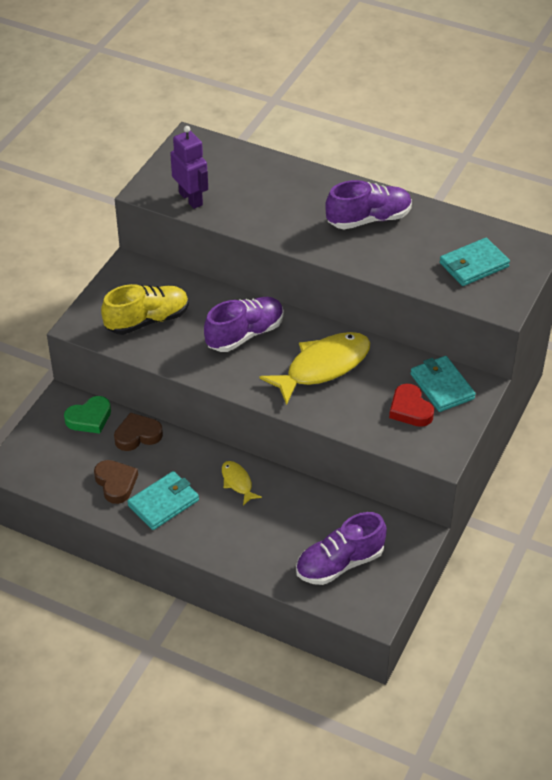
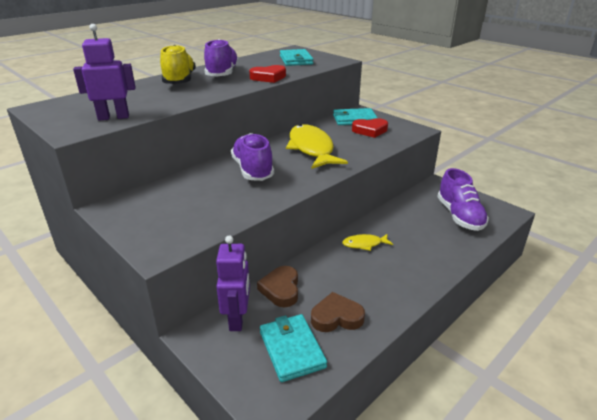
camera: 70 degrees left, 15 degrees down
green heart [64,396,111,434] -> purple robot [216,236,250,331]
yellow shoe [101,284,189,335] -> yellow shoe moved to [160,45,196,84]
turquoise wallet [127,471,199,530] -> turquoise wallet moved to [260,314,327,382]
none -> red heart [249,65,286,83]

